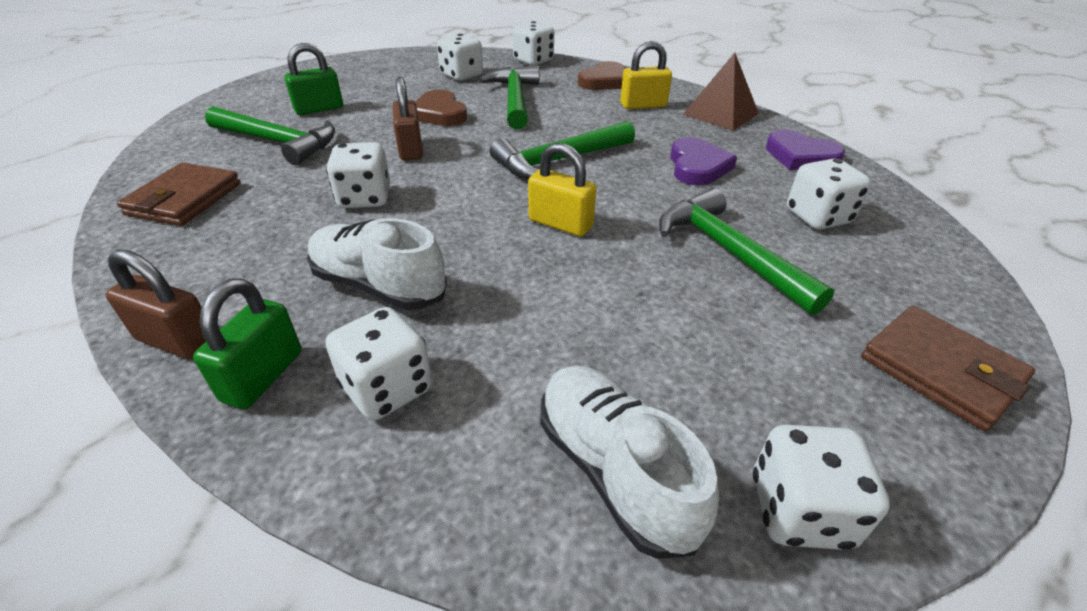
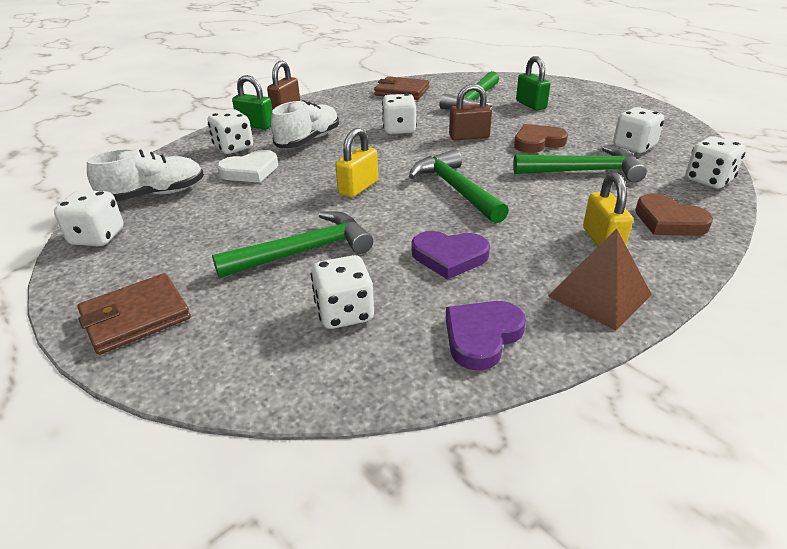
camera: 95 degrees right, 5 degrees down
none -> white heart [217,150,278,183]

